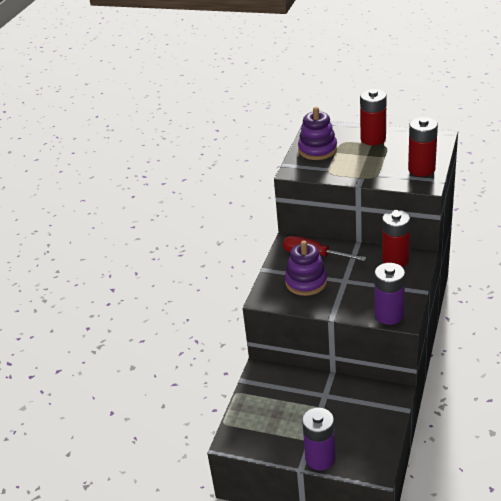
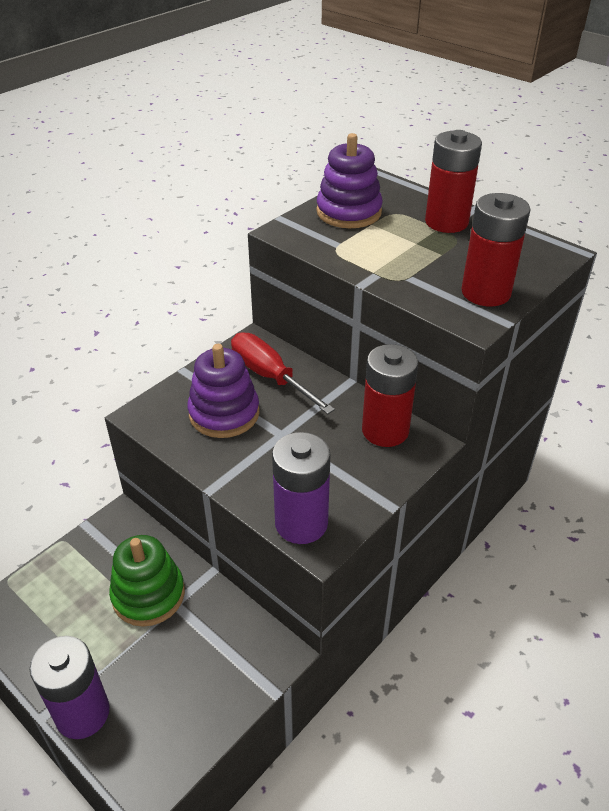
camera: 20 degrees right, 5 degrees up
none -> green stacking toy [109,535,185,627]

